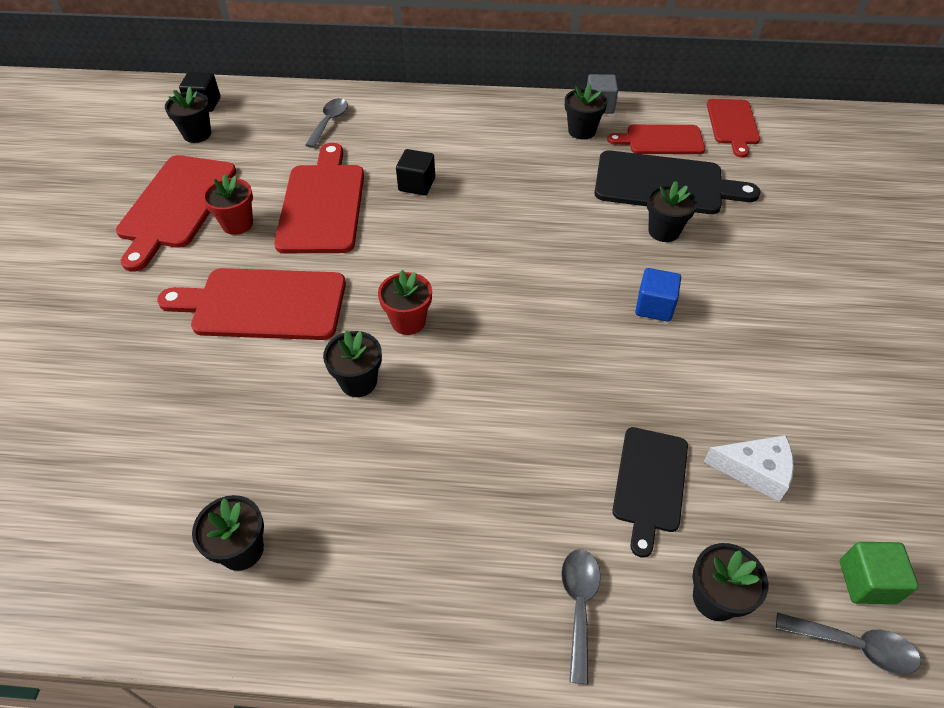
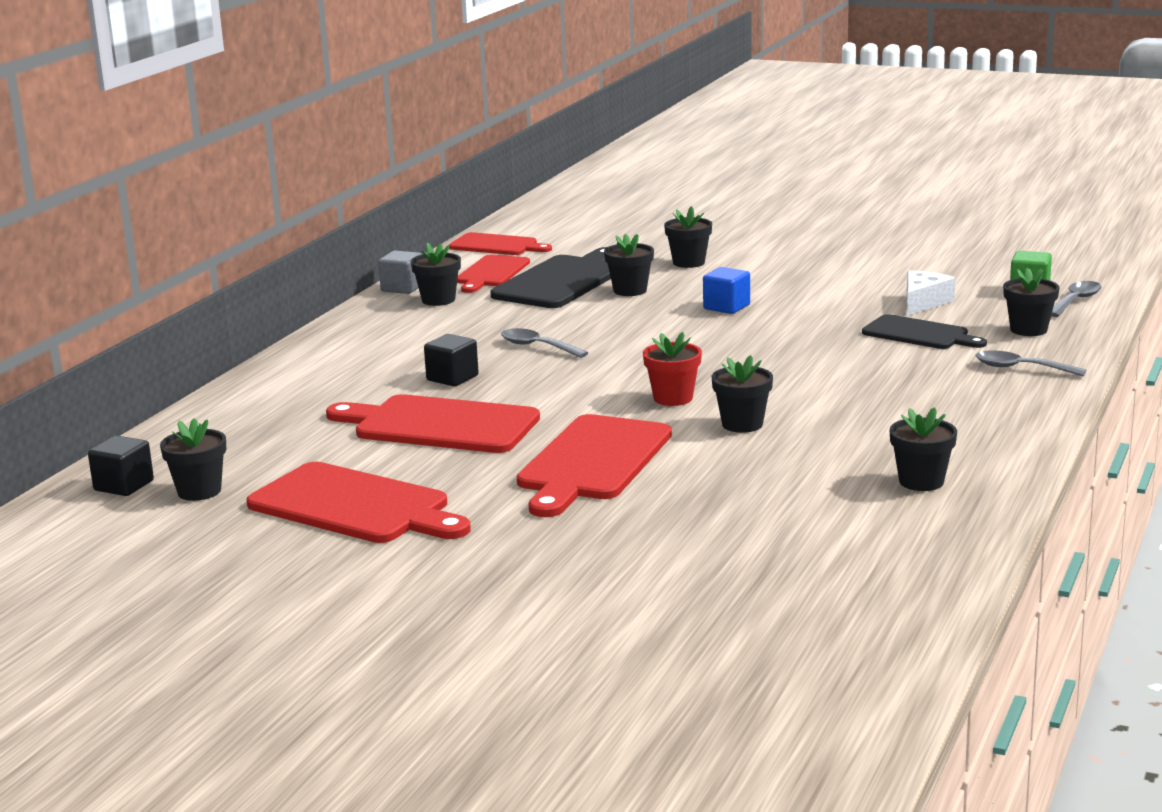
camera: 70 degrees left, 30 degrees down
red flower pot [203,174,253,235] -> none
grey spoon [305,98,348,148] -> grey spoon moved to [501,328,588,358]
none -> black flower pot [664,206,712,268]

